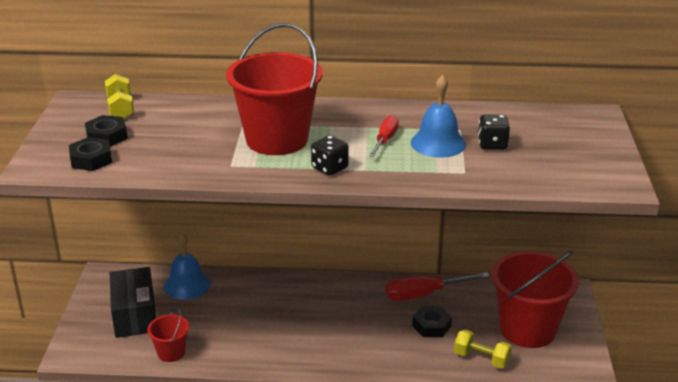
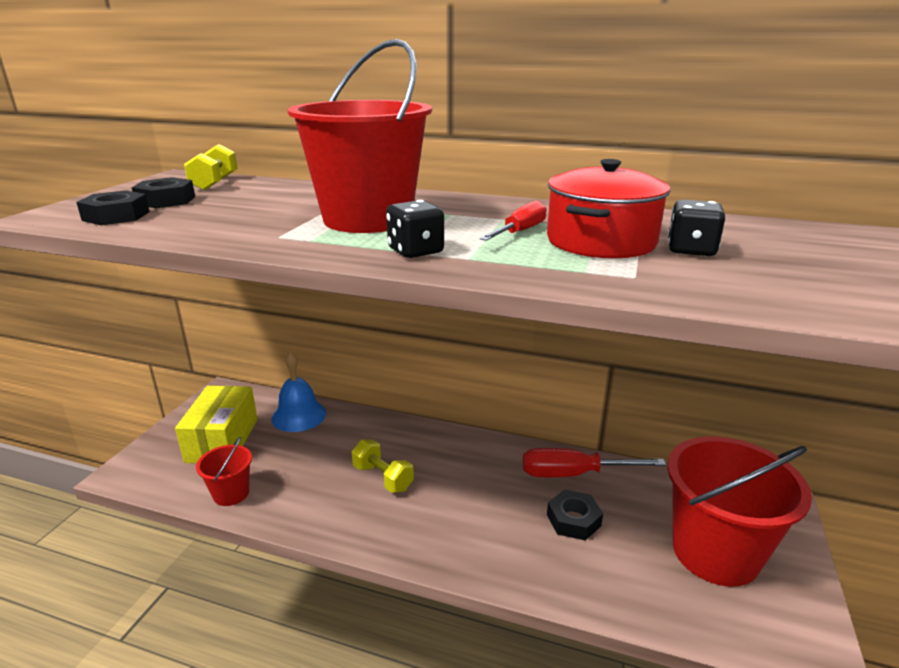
camera: 15 degrees right, 5 degrees down
black box [110,267,156,338] -> yellow box [175,386,258,463]
blue bell [411,75,466,158] -> red pot [547,159,670,259]
yellow dumbbell [454,329,512,368] -> yellow dumbbell moved to [352,440,414,493]

